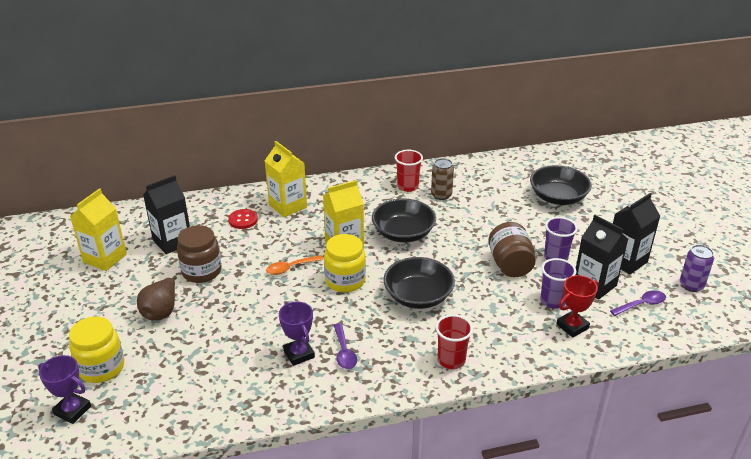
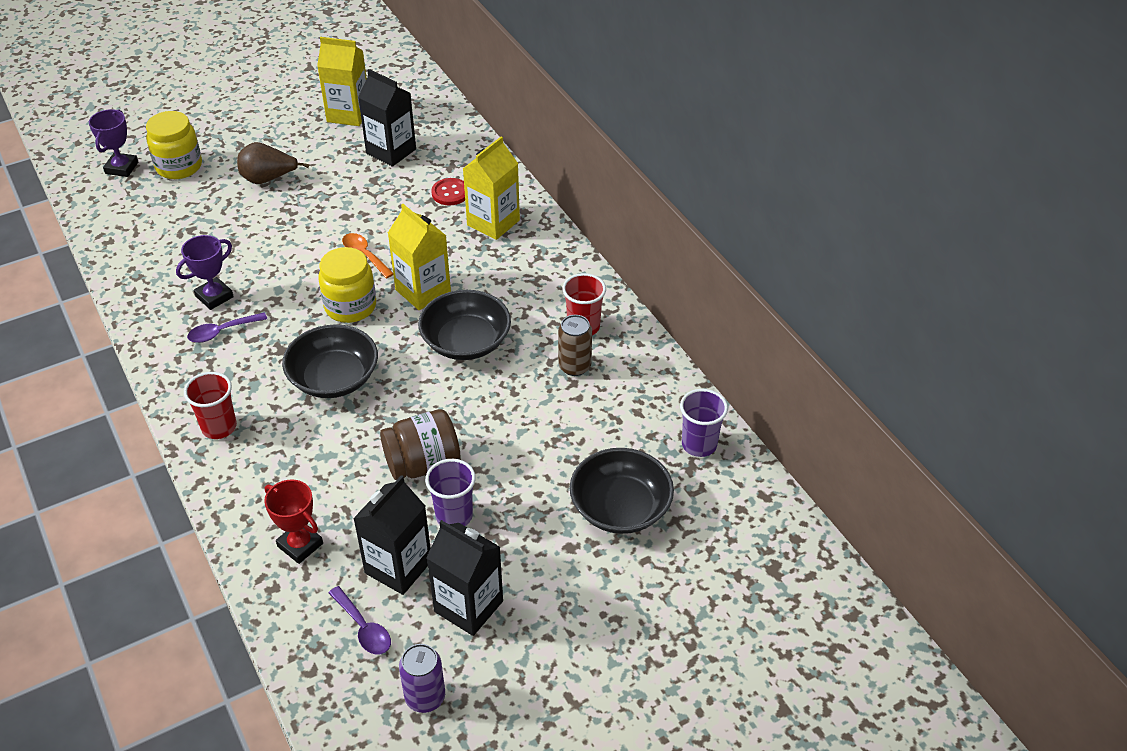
camera: 75 degrees right, 10 degrees up
brown jar [177,225,222,283] -> none
purple cup [540,258,576,309] -> purple cup moved to [680,389,728,457]

